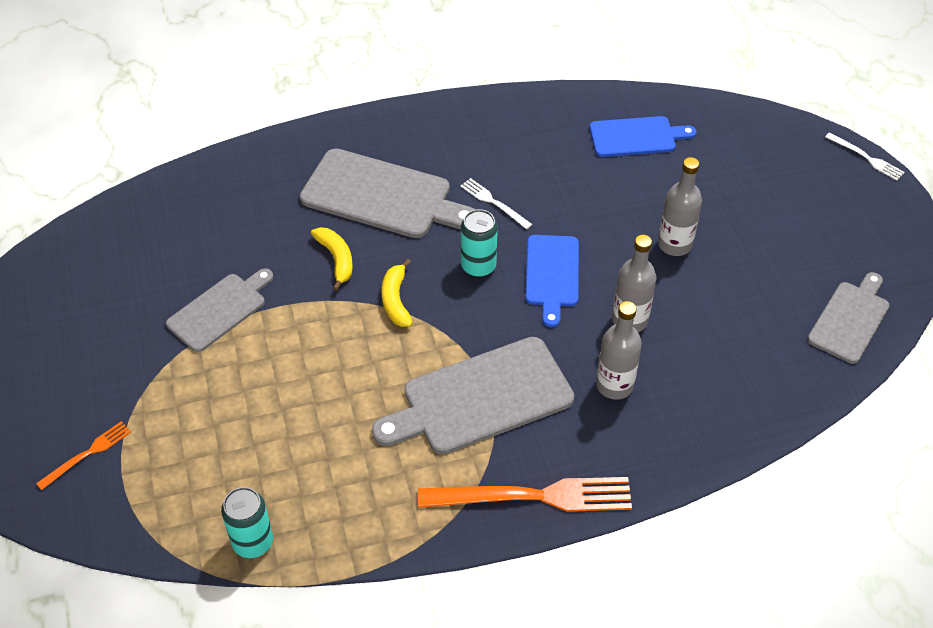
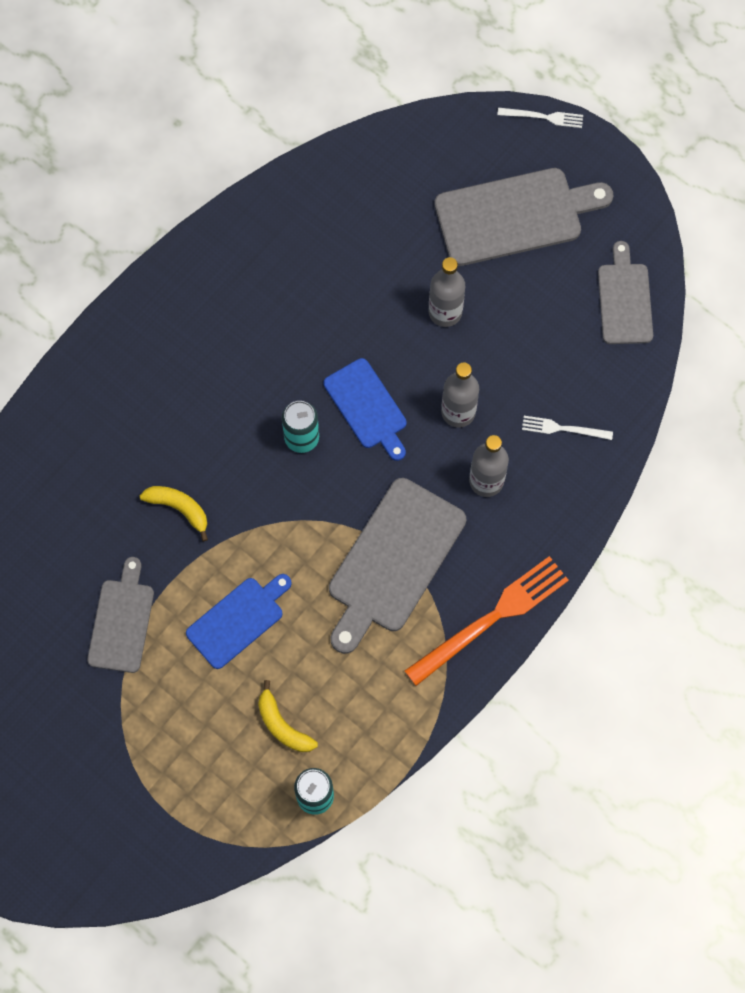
camera: 35 degrees left, 20 degrees up
orange fork [36,421,131,490] -> none
grey cutting board [300,148,475,238] -> grey cutting board moved to [434,168,613,266]
yellow banana [381,259,413,327] -> yellow banana moved to [258,680,318,752]
white fork [460,178,532,229] -> white fork moved to [522,416,613,440]
blue cutting board [590,116,696,157] -> blue cutting board moved to [186,574,292,669]

